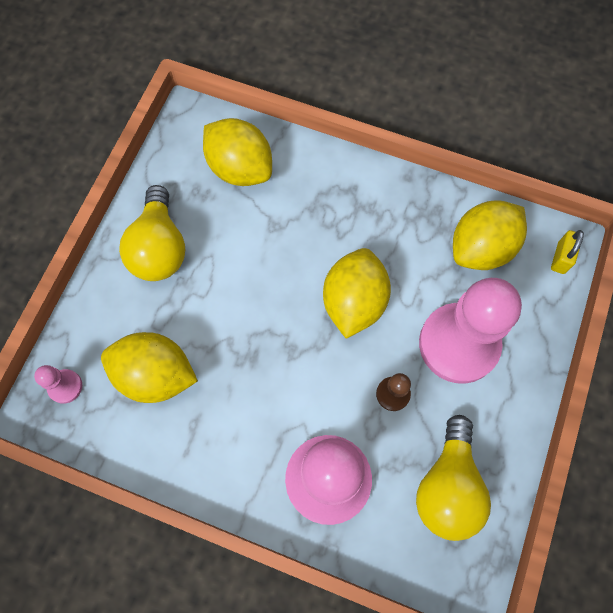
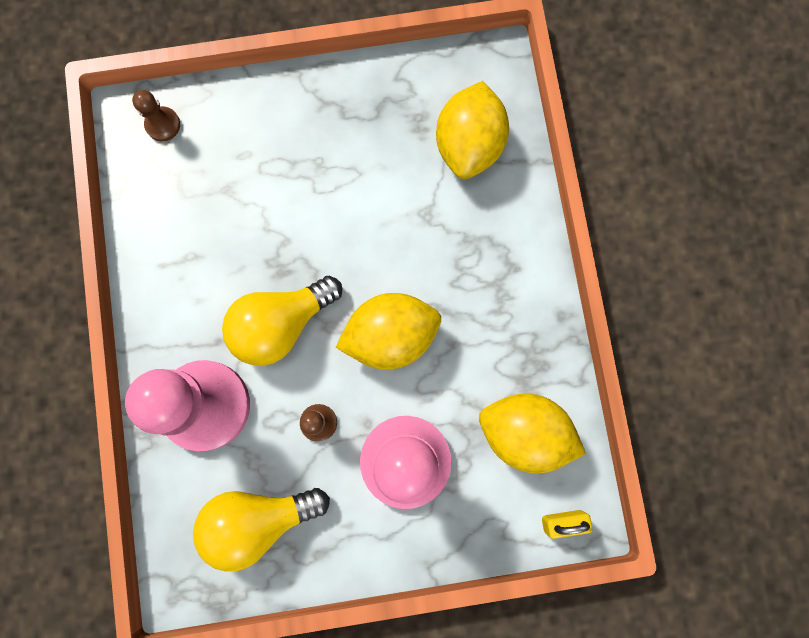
camera: 60 degrees right, 10 degrees up
pink pawn [34,365,82,404] -> brown pawn [132,90,180,142]
yellow lemon [101,332,198,403] -> none
yellow light bulb [119,185,185,281] -> yellow light bulb moved to [222,276,342,366]

